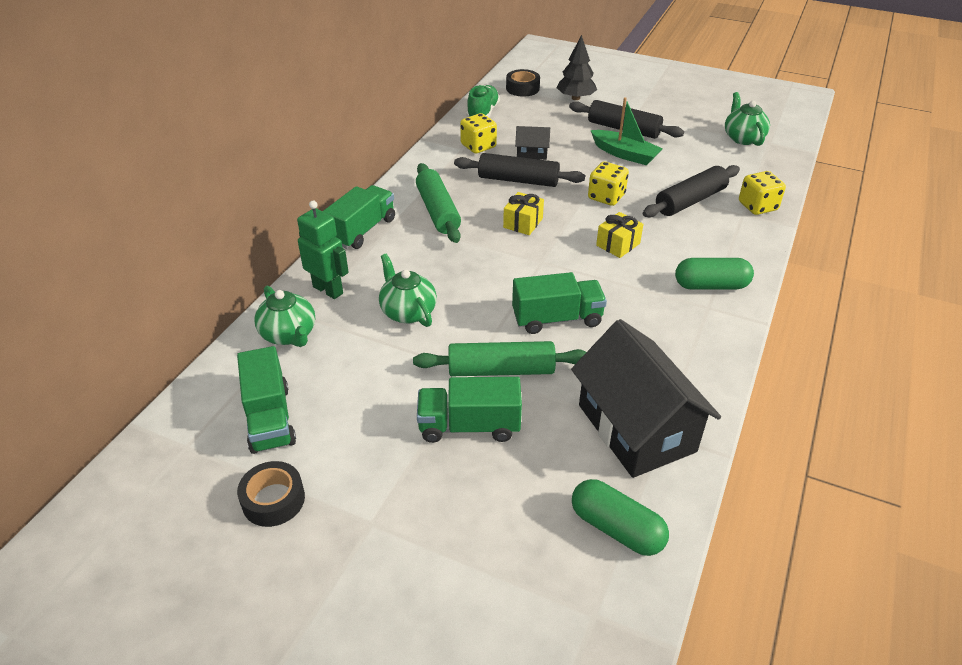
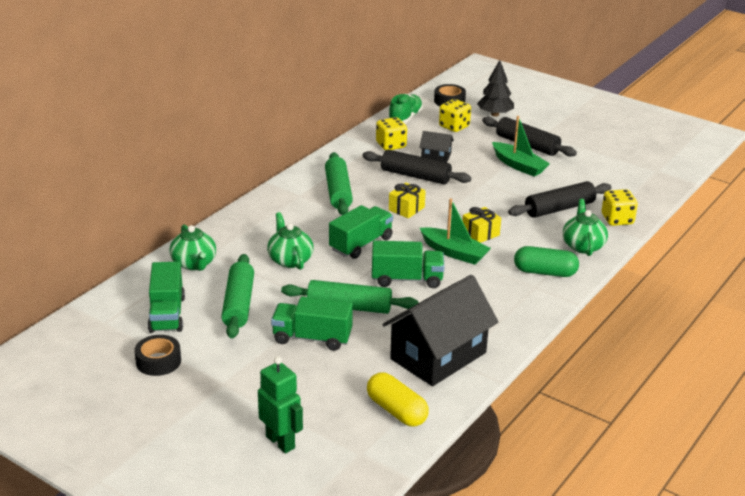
camera: 10 degrees right, 10 degrees down
green robot [297,201,349,299] -> green robot moved to [258,356,303,453]
green truck [323,185,395,249] -> green truck moved to [329,205,393,259]
black house [571,319,721,478] -> black house turned 60 degrees clockwise [382,275,498,386]
green capsule [572,479,669,556] -> yellow capsule [367,373,429,427]
yellow dice [588,161,629,206] -> yellow dice moved to [439,99,471,132]
green teapot [725,92,770,146] -> green teapot moved to [563,199,608,256]
none -> green rolling pin [221,254,254,338]
none -> green boat [420,199,491,265]

